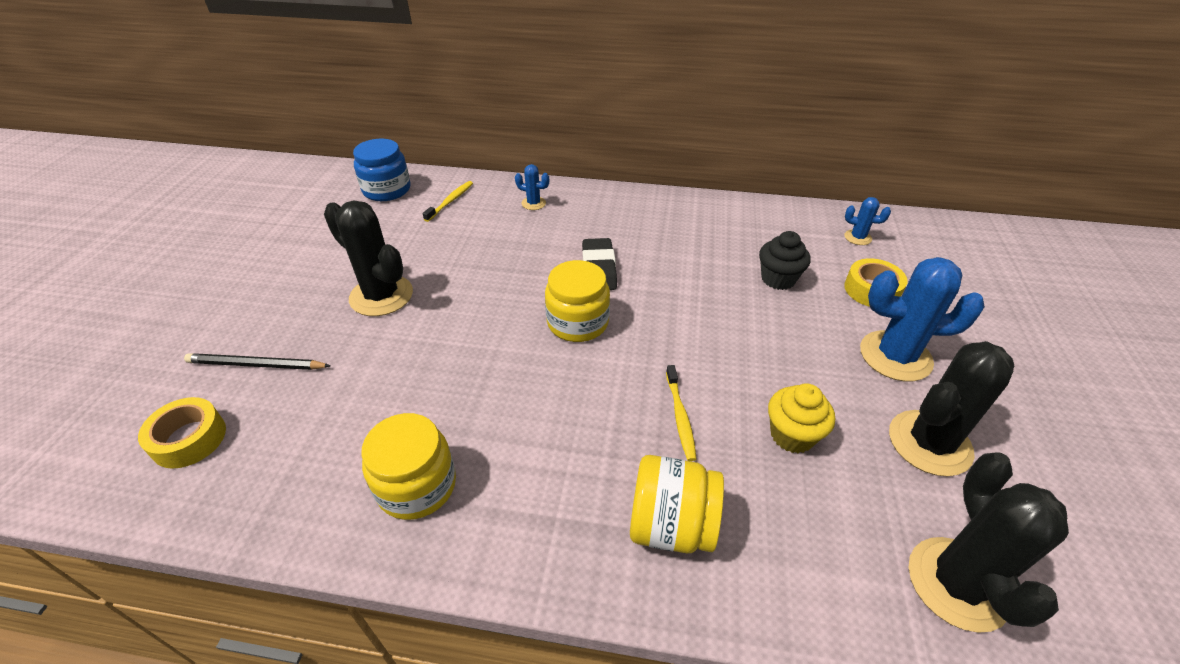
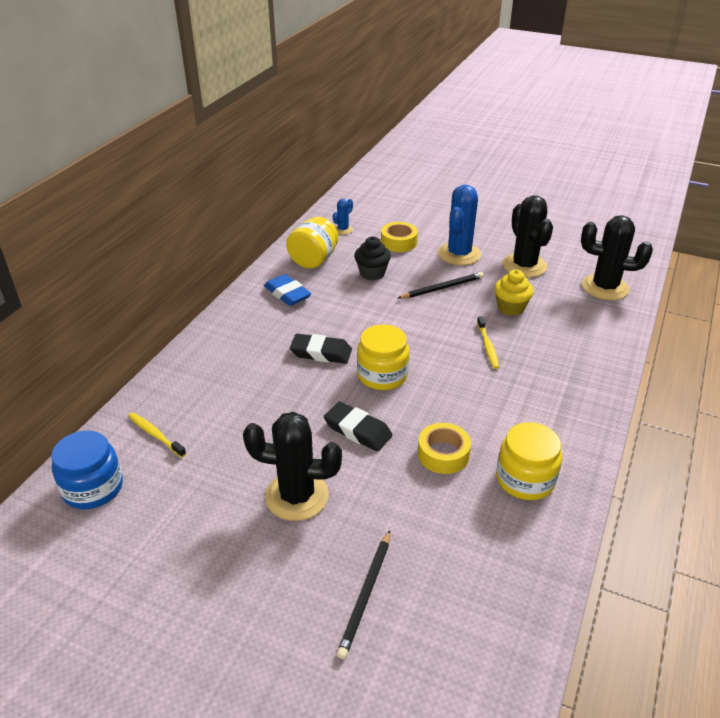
camera: 75 degrees left, 5 degrees down
yellow tape [138,397,226,469] -> yellow tape moved to [418,423,471,474]
black cactus [324,201,413,316] -> black cactus turned 45 degrees clockwise [243,412,342,521]
blue cactus [515,164,549,210] -> none
yellow jar [630,455,724,553] -> yellow jar moved to [286,217,338,269]
yellow toothbrush [666,365,697,461] -> yellow toothbrush turned 75 degrees clockwise [477,316,499,369]
none -> blue eraser [264,274,311,306]
none -> black eraser [324,401,392,452]
none -> black pencil [398,272,484,299]

